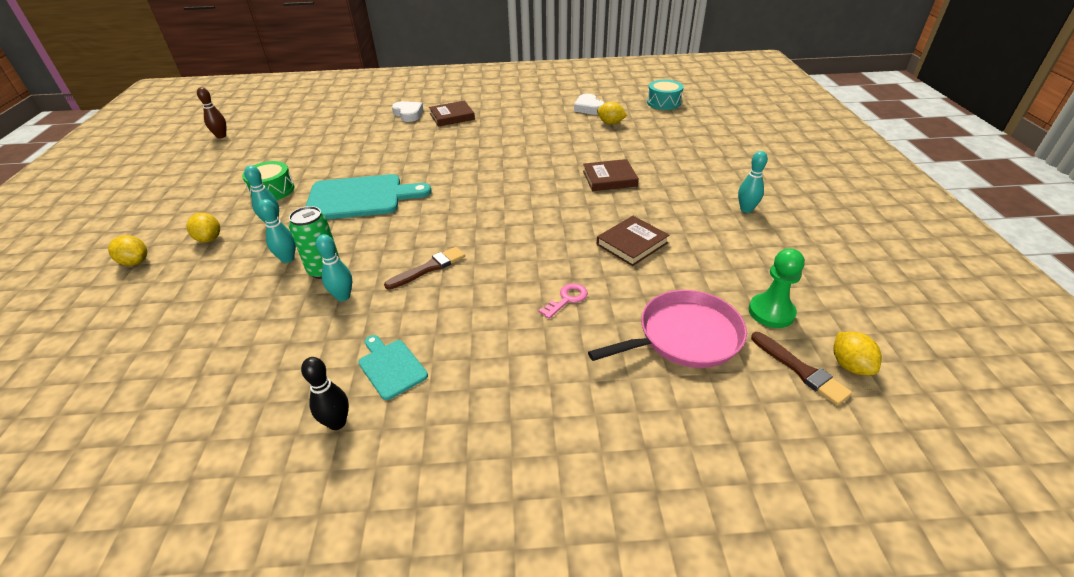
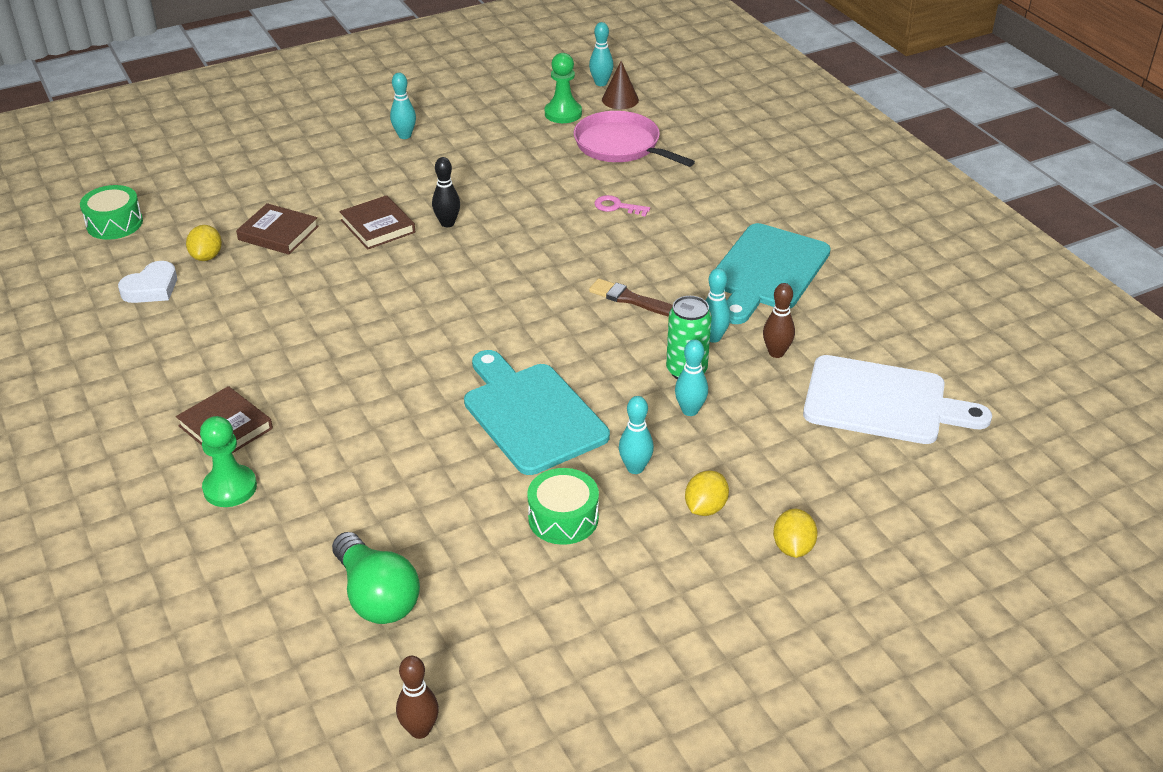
camera: 115 degrees left, 0 degrees up
black bowling pin [301,357,349,430] -> black bowling pin moved to [432,157,460,227]
turquoise cutting board [359,335,428,400] -> turquoise cutting board [715,223,831,324], size x2.00
white heart [392,101,423,122] -> green pawn [200,416,257,507]
brown book [597,216,669,266] -> brown book moved to [236,203,319,255]
turquoise drum [647,80,684,110] -> green drum [80,185,143,240]
brown brush [751,332,852,406] -> brown cone [602,61,639,109]
yellow lemon [833,332,882,375] -> turquoise bowling pin [589,22,614,86]
none -> green light bulb [332,532,420,624]
none -> brown bowling pin [763,283,795,358]
none -> white cutting board [803,355,992,444]

